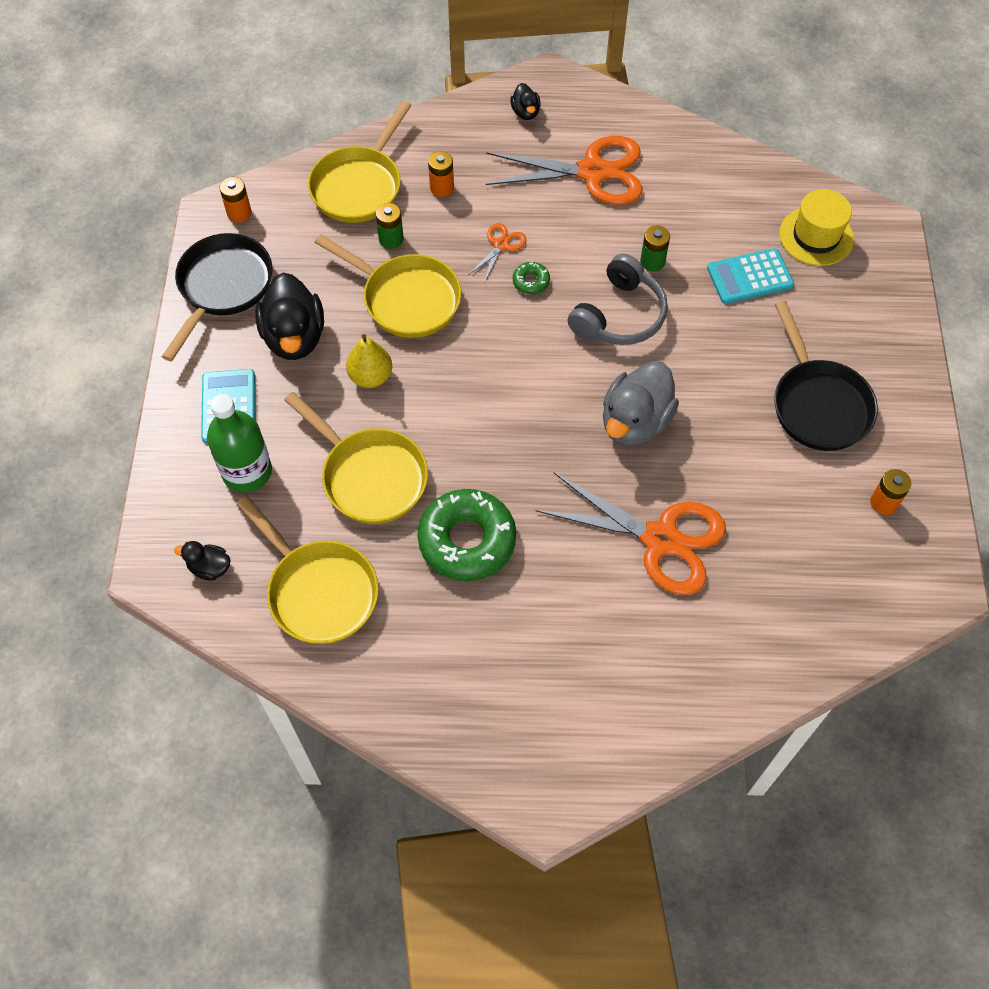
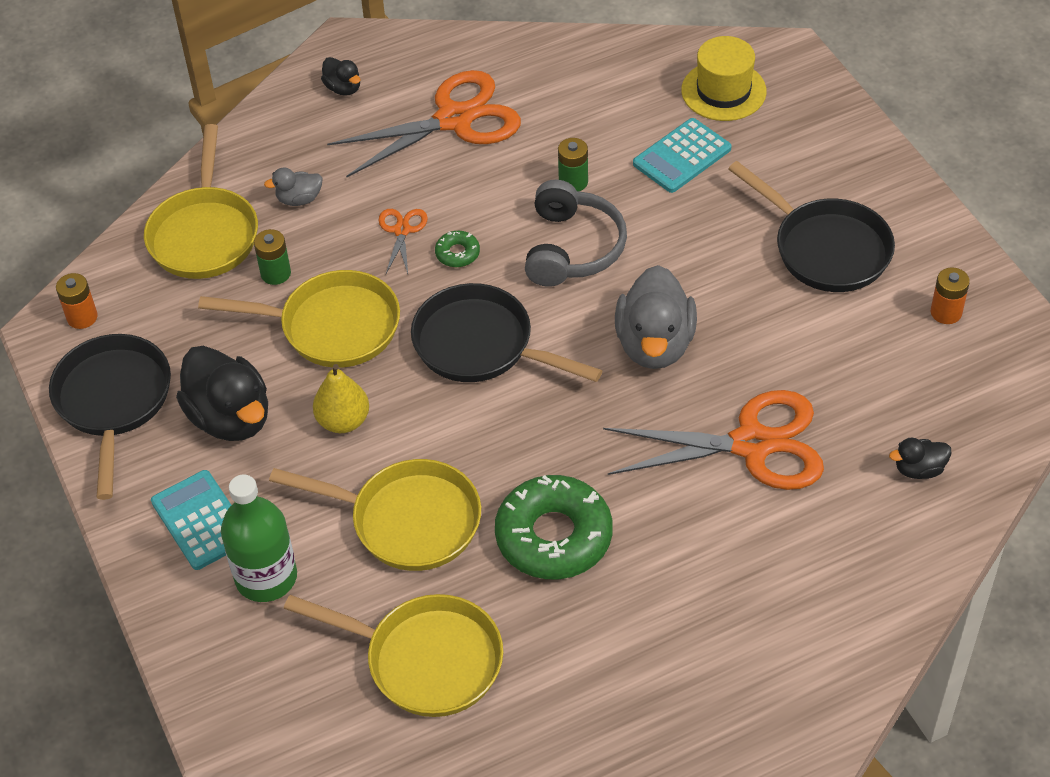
camera: 25 degrees left, 10 degrees down
black duck [174,541,231,581] -> black duck moved to [889,438,951,479]
orange battery [428,151,454,197] -> grey duck [264,168,322,206]
none -> black pan [411,283,603,382]

